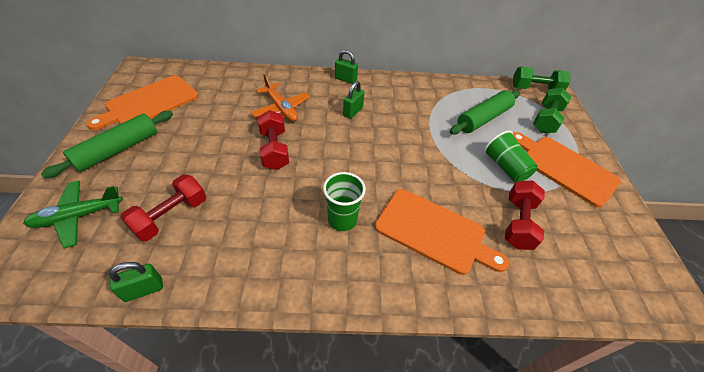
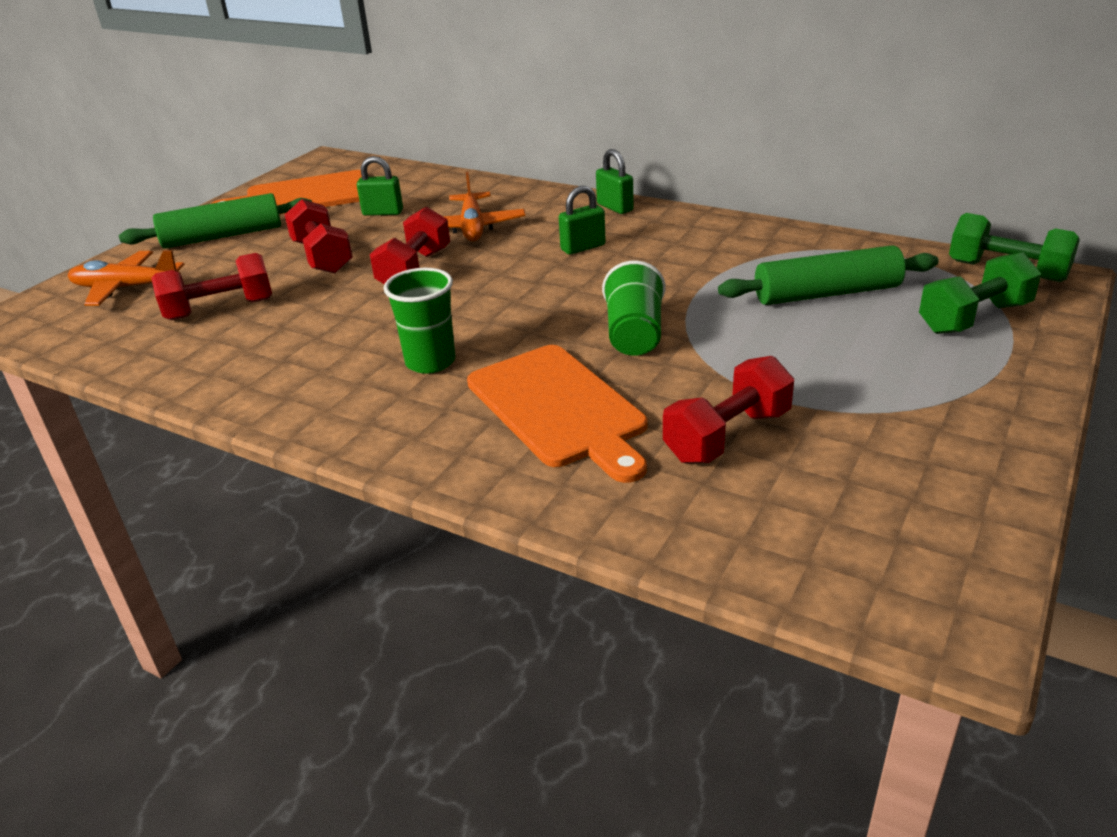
camera: 35 degrees right, 15 degrees down
green plane [23,181,123,248] -> orange plane [68,250,185,306]
green padlock [109,262,163,302] -> green padlock moved to [357,156,403,216]
green cup [484,131,538,182] -> green cup moved to [602,260,665,356]
orange cutting board [513,132,621,208] -> none
none -> red dumbbell [284,199,353,274]

